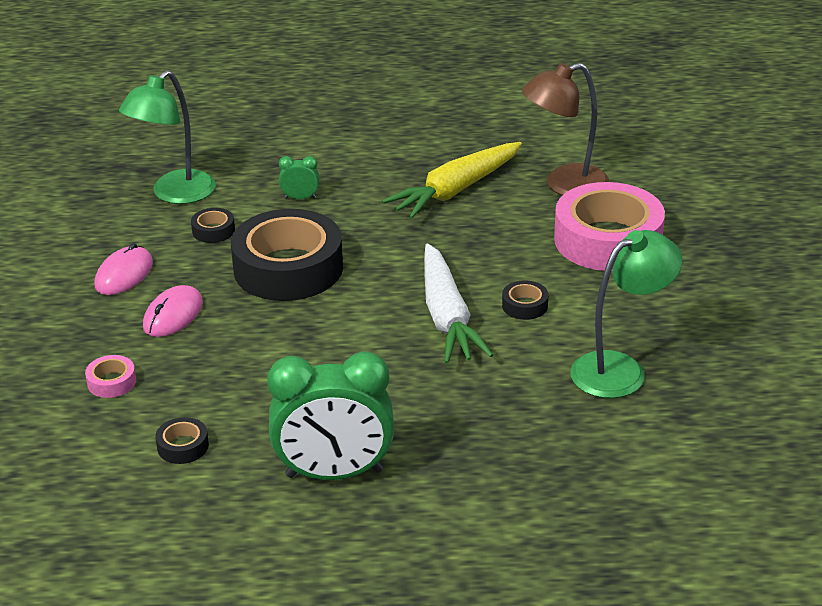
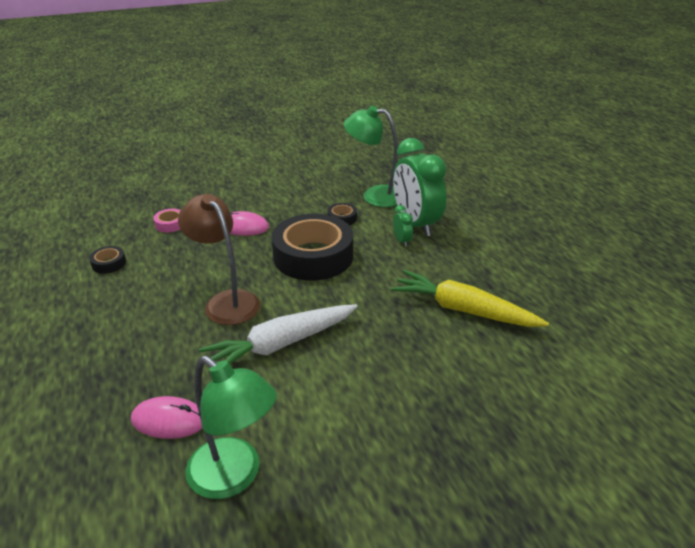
camera: 70 degrees right, 0 degrees up
pink mouse [94,243,153,295] -> pink mouse moved to [131,396,202,439]
green clock [267,351,394,480] -> green clock moved to [393,138,446,236]
black tape [502,280,548,320] -> none
brown lamp [522,63,609,195] -> brown lamp moved to [178,194,260,325]
pink tape [554,182,665,271] -> none

